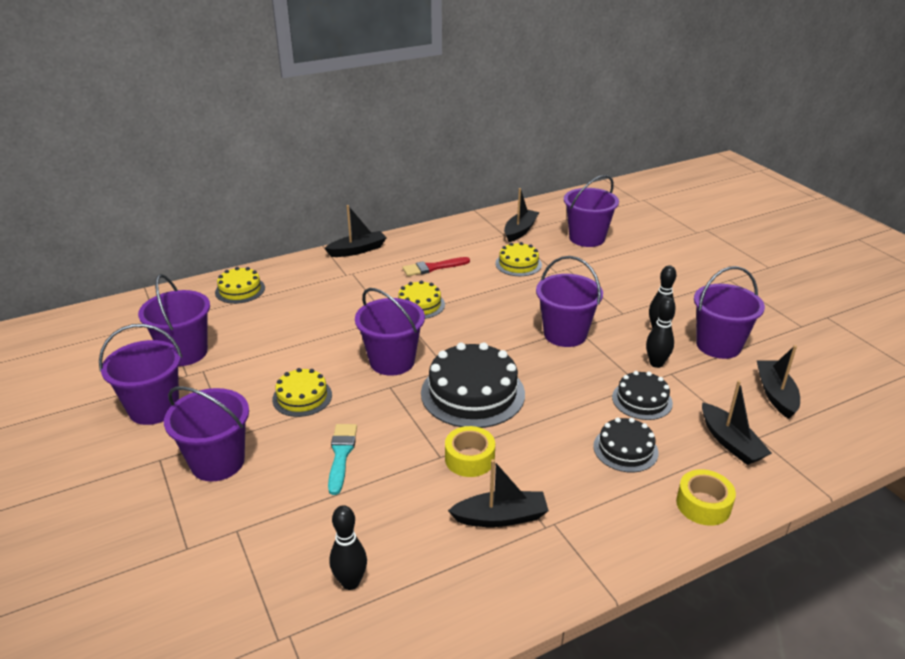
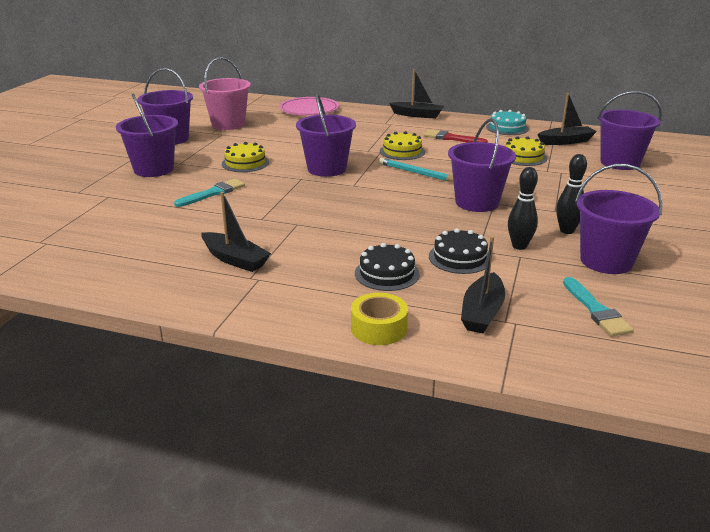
camera: 45 degrees right, 5 degrees down
purple bucket [138,274,210,366] -> pink bucket [199,57,251,130]
yellow cake [215,267,265,304] -> pink plate [279,97,339,116]
black bowling pin [330,505,367,590] -> none
black cake [421,342,525,428] -> none
yellow tape [445,426,495,477] -> none
black boat [757,345,800,419] -> turquoise brush [563,277,634,336]
none -> turquoise pencil [379,158,453,182]
none -> turquoise cake [486,110,529,135]

